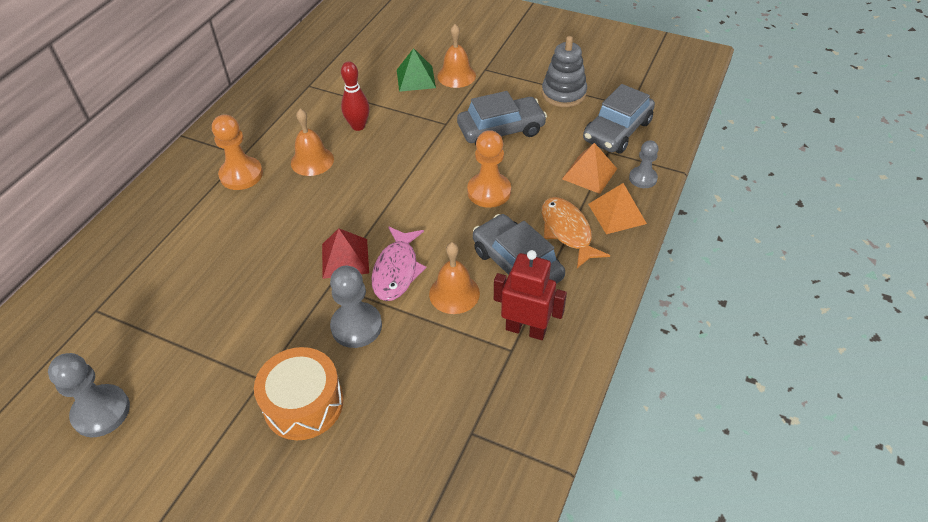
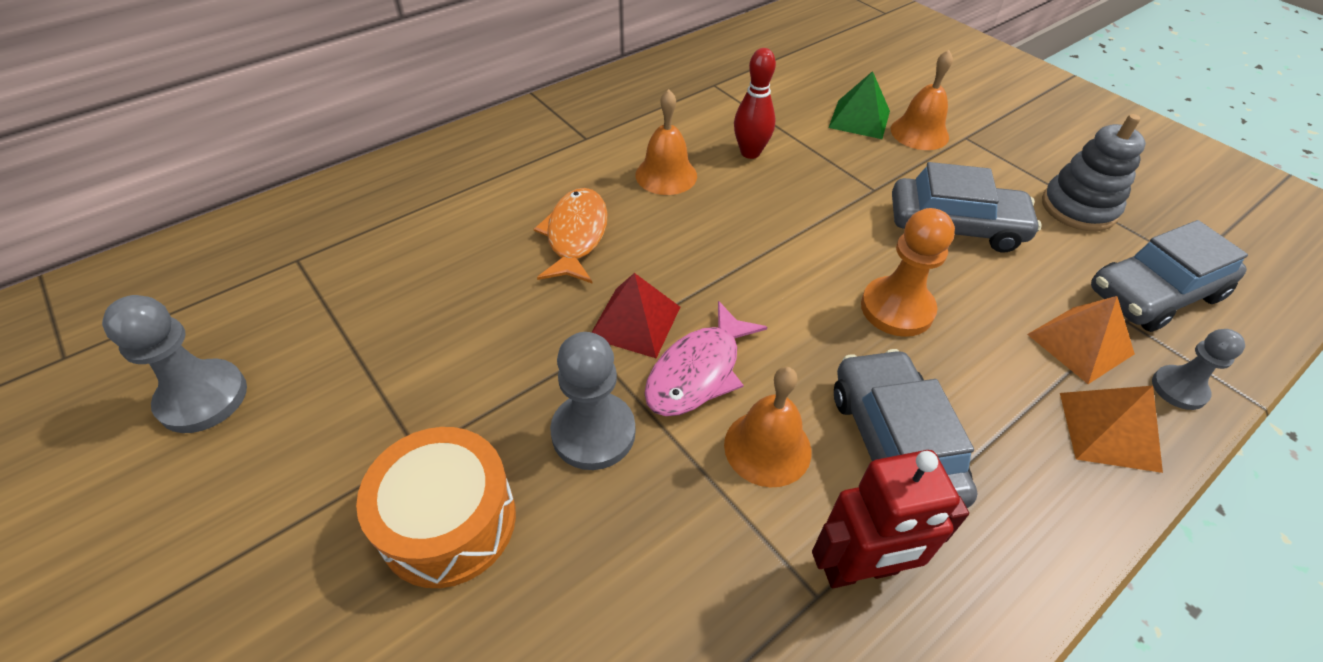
camera: 25 degrees right, 0 degrees up
orange pawn [212,114,263,190] -> none
red robot [494,250,567,340] -> red robot turned 120 degrees clockwise [812,450,969,588]
orange fish [542,197,610,268] -> orange fish moved to [534,188,608,284]

